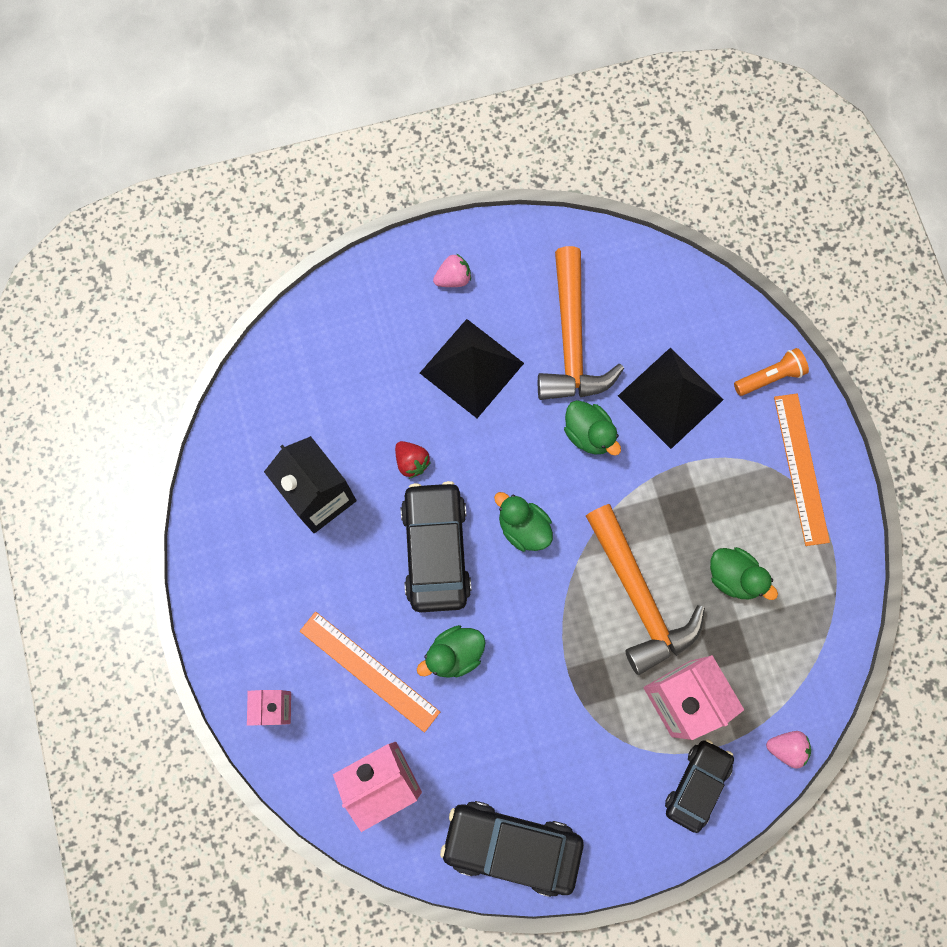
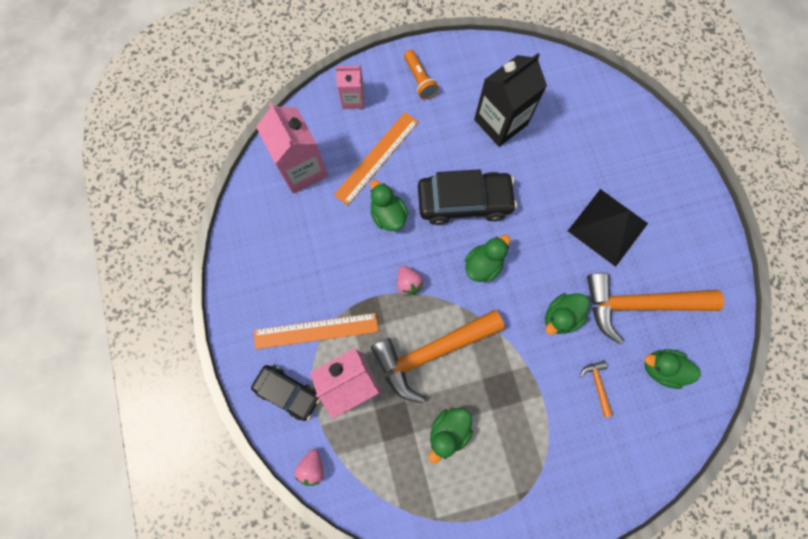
camera: 90 degrees right, 0 degrees up
red strawberry [395,441,431,479] -> none
pink strawberry [433,254,471,287] -> pink strawberry moved to [397,265,424,296]
black car [440,801,584,897] -> none
black pyramid [618,347,724,449] -> orange hammer [580,361,613,417]
orange flashlight [734,348,809,396] -> orange flashlight moved to [404,50,439,99]
orange ruler [774,394,830,546] -> orange ruler moved to [254,313,378,349]
none -> green duck [645,349,701,389]

